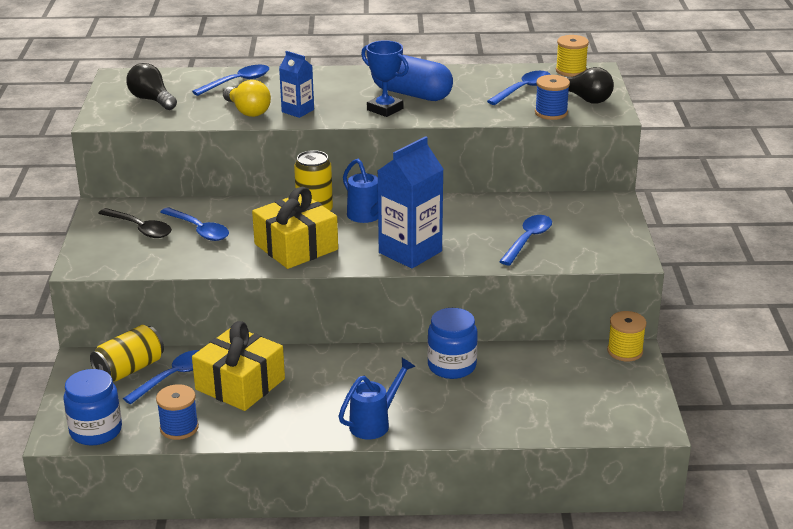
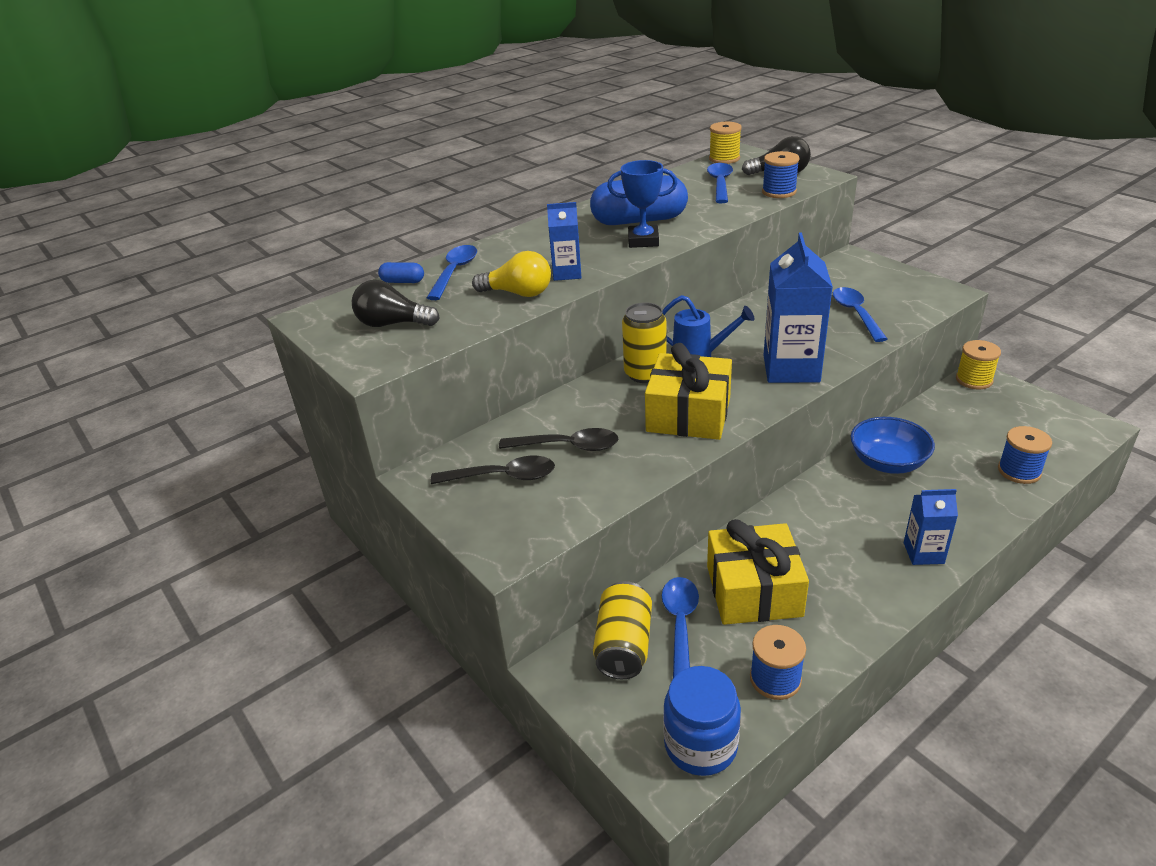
camera: 35 degrees left, 5 degrees up
blue spoon [160,207,229,241] -> black spoon [499,428,618,451]
blue watering can [339,358,416,439] -> blue carton [904,489,958,565]
blue jar [427,308,478,379] -> blue bowl [851,417,935,474]
none -> blue capsule [378,262,424,283]
none -> blue spool [998,426,1052,484]

